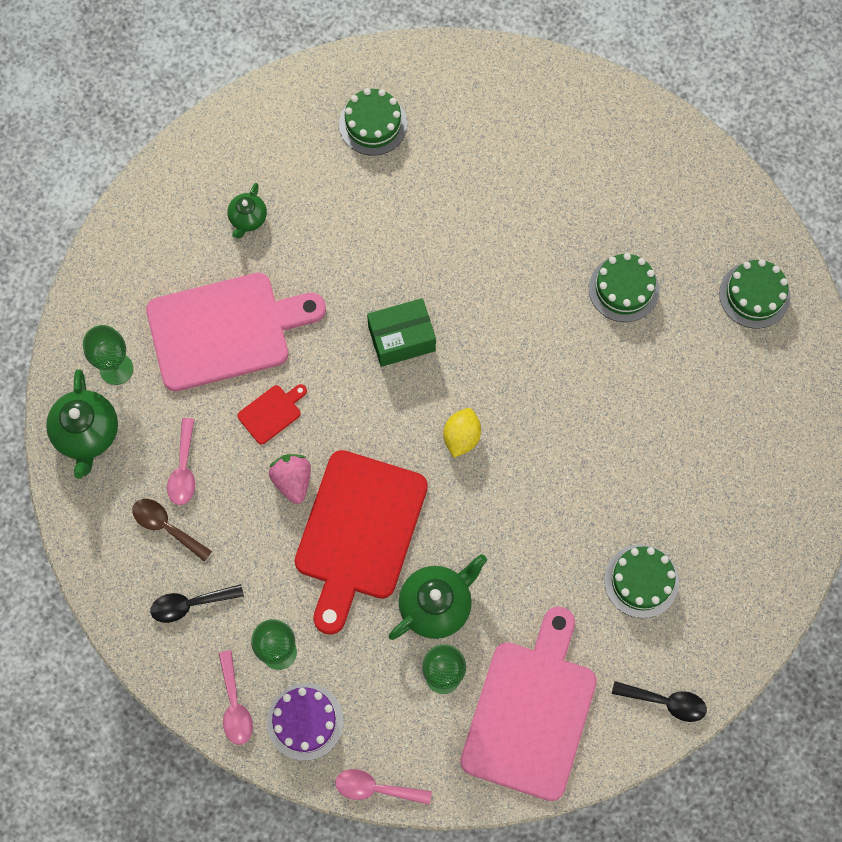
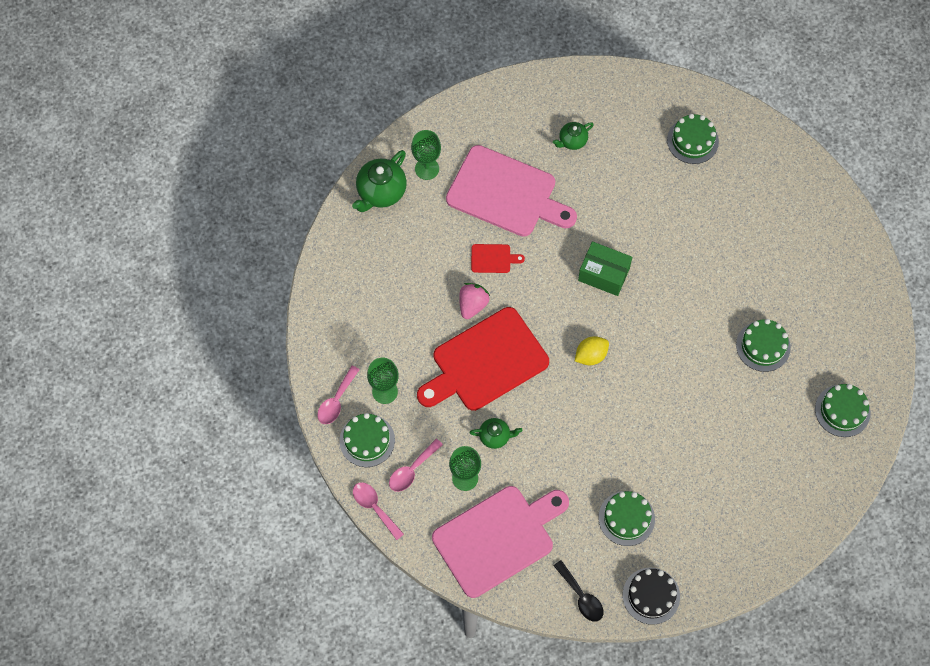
camera: 40 degrees right, 5 degrees down
brown spoon [132,499,212,562] -> none
black spoon [150,584,244,623] -> none
pink spoon [167,418,195,505] -> pink spoon moved to [389,439,443,492]
purple cake [267,683,344,761] -> green cake [339,413,395,467]
green teapot [389,554,487,640] -> green teapot [469,418,523,449], size x0.58
none -> black cake [623,567,680,625]

